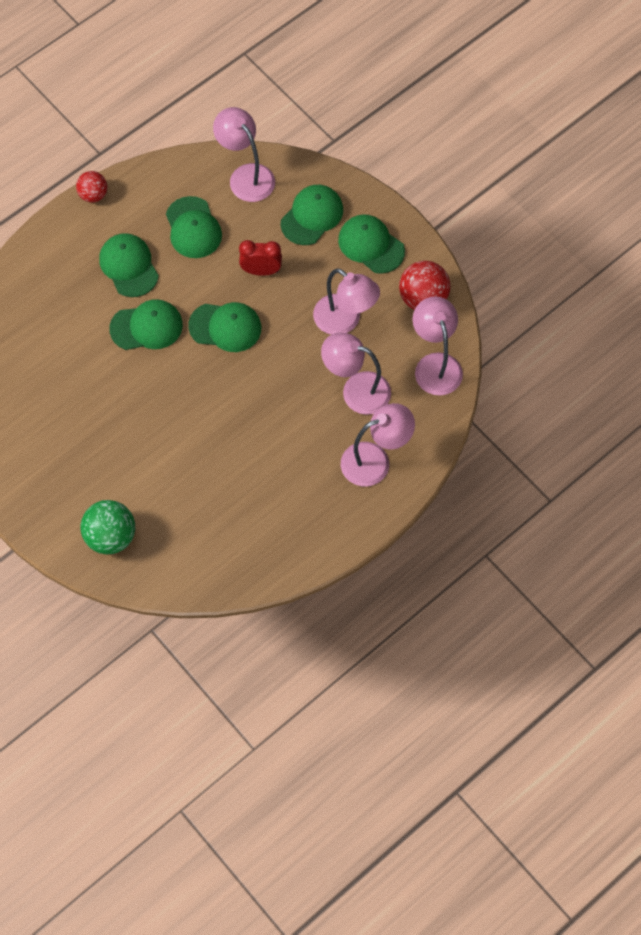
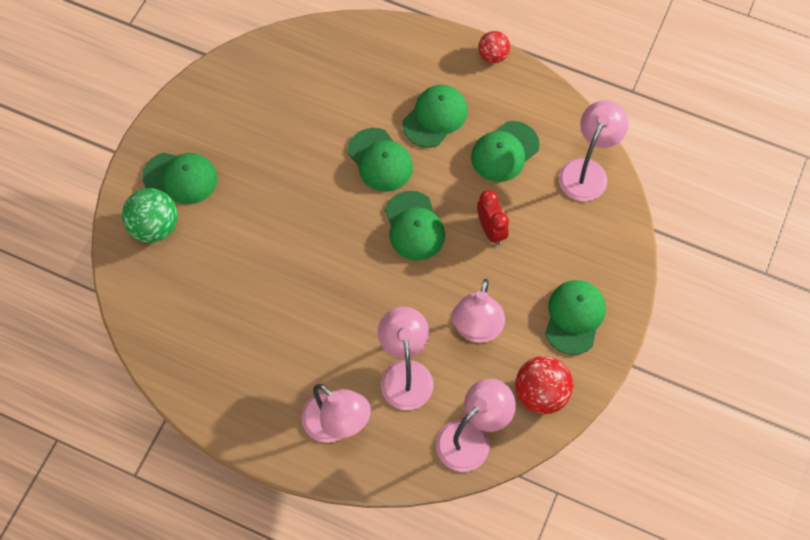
camera: 65 degrees right, 0 degrees up
green cap [281,185,343,245] -> green cap moved to [142,153,218,204]

